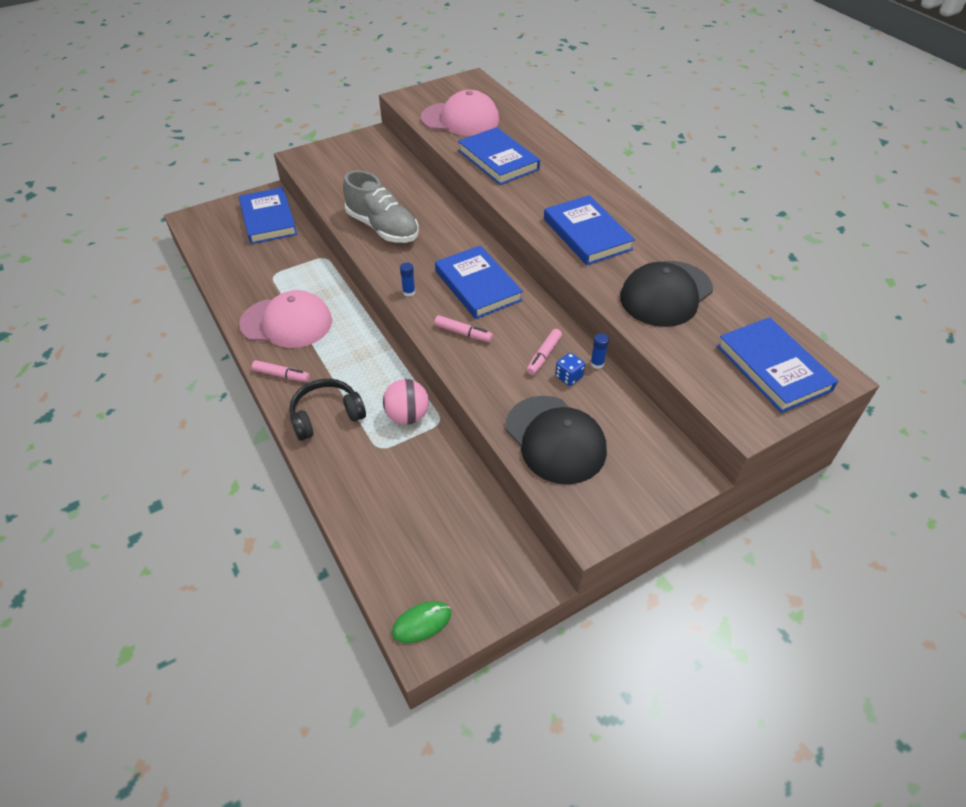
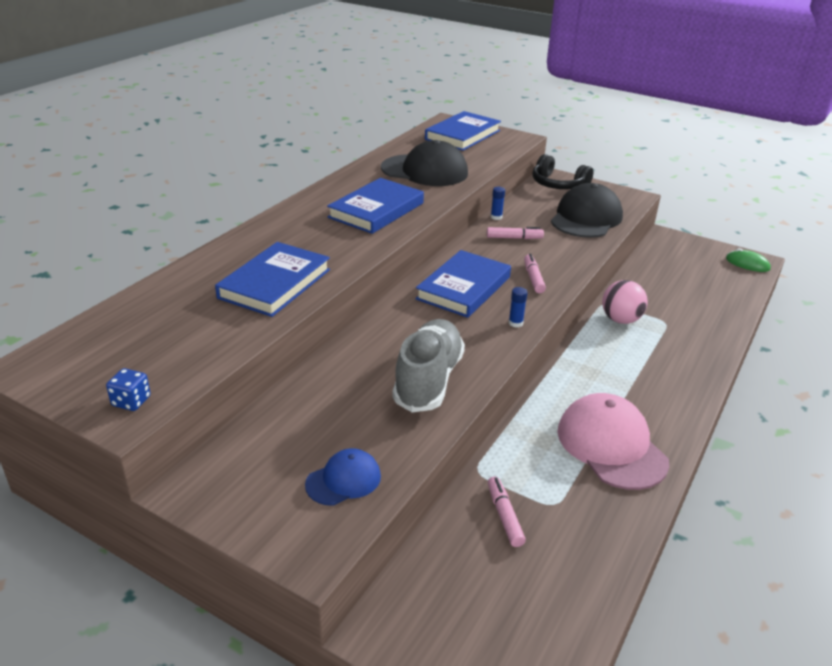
camera: 120 degrees left, 15 degrees down
blue book [239,187,297,244] -> none
pink marker [252,360,310,382] -> pink marker moved to [488,477,526,547]
black headphones [289,379,366,441] -> black headphones moved to [532,154,593,189]
pink cap [421,90,499,136] -> none
blue dice [555,353,585,386] -> blue dice moved to [106,368,151,411]
none -> blue cap [305,448,381,506]

